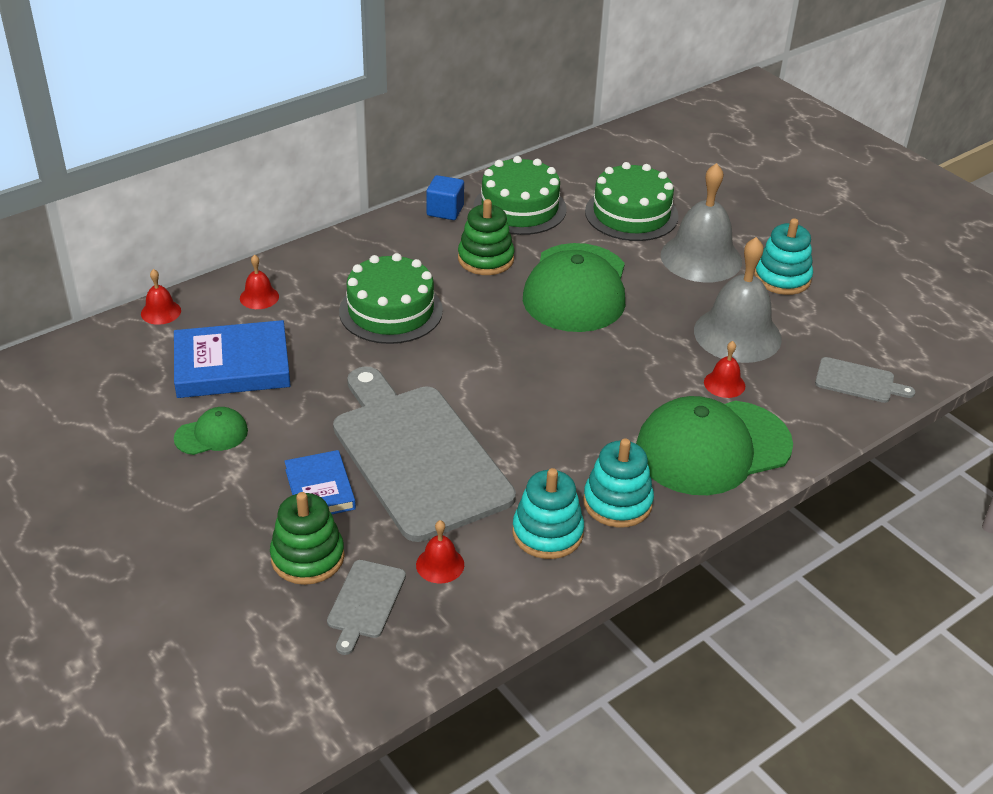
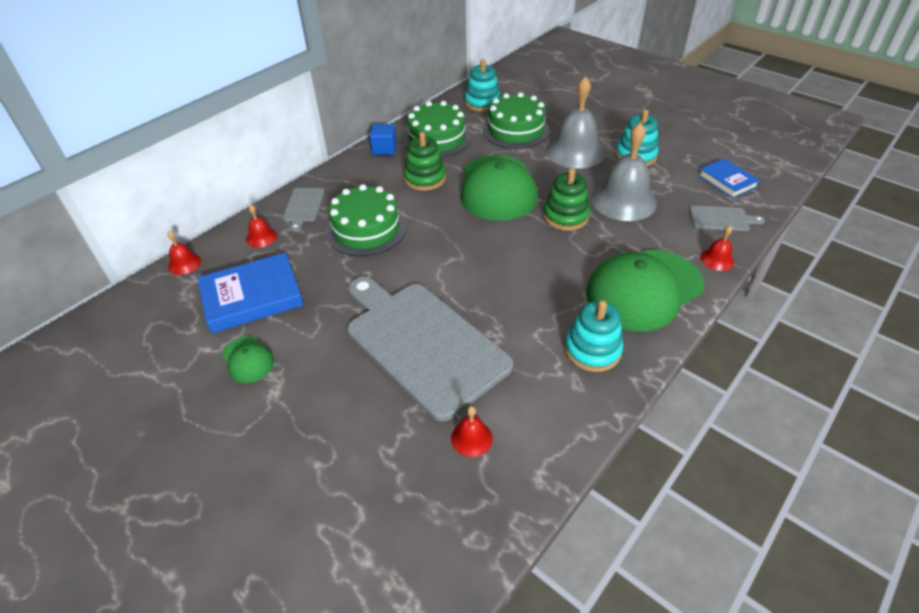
camera: 10 degrees left, 5 degrees up
green cap [174,407,248,455] -> green cap turned 90 degrees clockwise [222,336,274,383]
green stacking toy [270,492,344,585] -> green stacking toy moved to [543,168,590,231]
blue book [284,450,356,514] -> blue book moved to [698,158,760,198]
grey cutting board [327,560,406,655] -> grey cutting board moved to [283,188,325,232]
turquoise stacking toy [512,468,584,559] -> turquoise stacking toy moved to [465,59,501,112]
red bell [704,341,745,398] -> red bell moved to [700,226,734,271]

